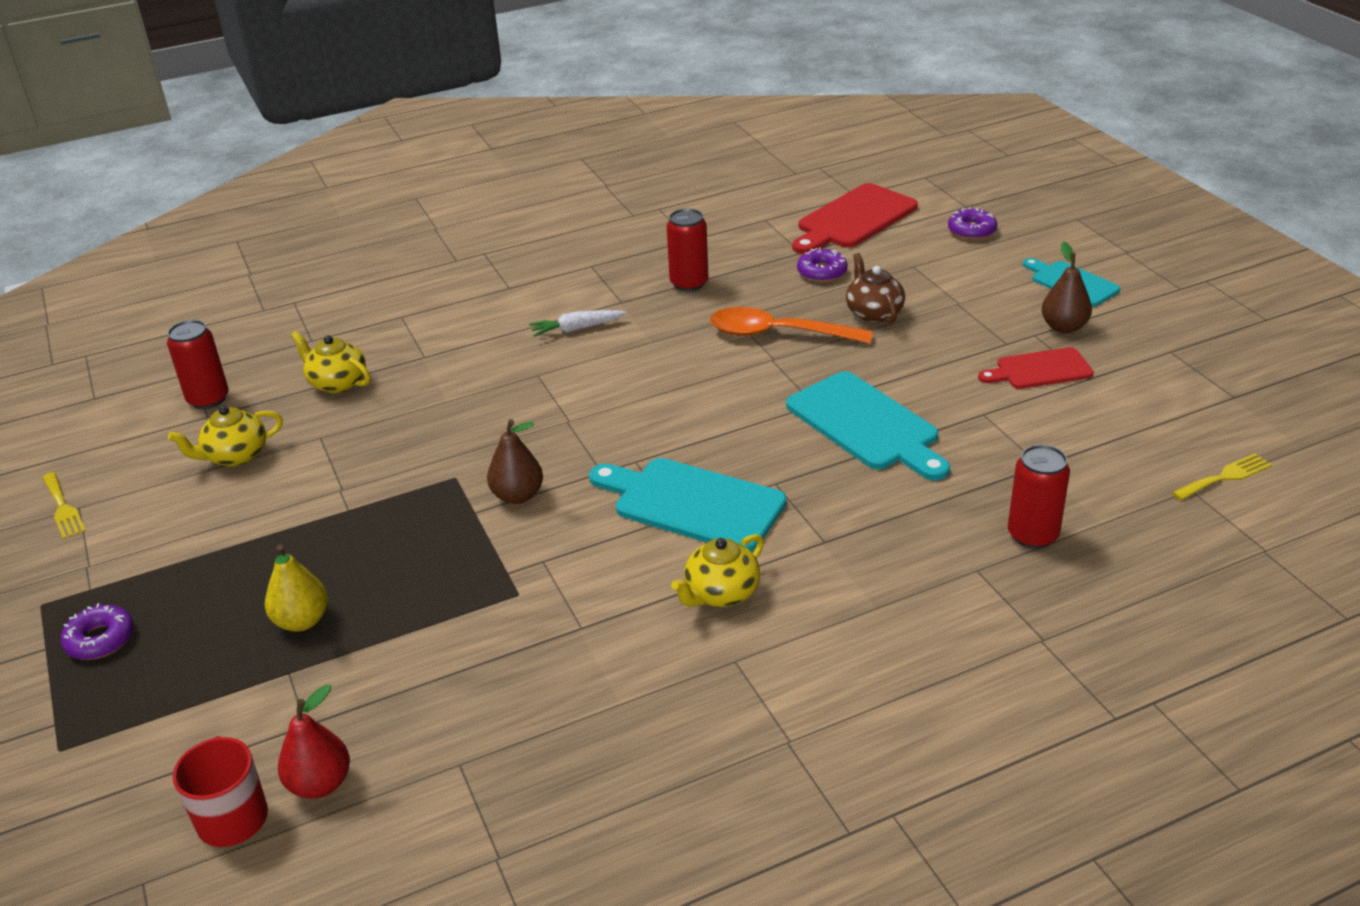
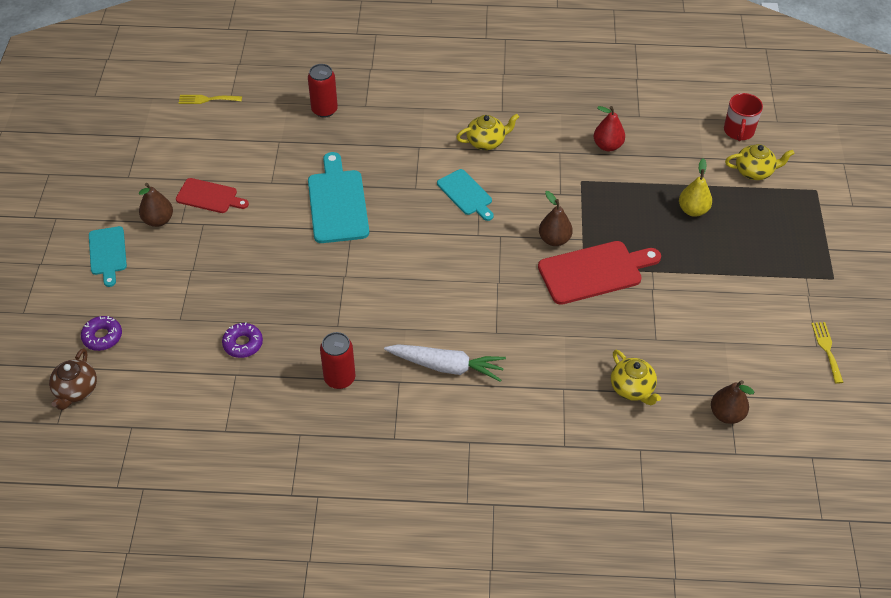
camera: 155 degrees left, 15 degrees up
purple donut [61,603,134,660] -> none
red can [167,320,229,409] -> brown pear [711,380,754,424]
yellow teapot [168,405,283,466] -> yellow teapot moved to [725,144,795,180]
red pear [278,685,350,799] -> red pear moved to [594,106,625,151]
white carrot [529,310,627,337] -> white carrot [384,344,506,382], size x1.62
turquoise cutting board [589,458,787,552] -> turquoise cutting board [437,169,494,221], size x0.61
orange spoon [710,307,873,343] -> none
red cutting board [792,183,918,254] -> red cutting board moved to [538,241,661,305]
brown teapot [846,253,905,323] -> brown teapot moved to [49,348,97,410]

